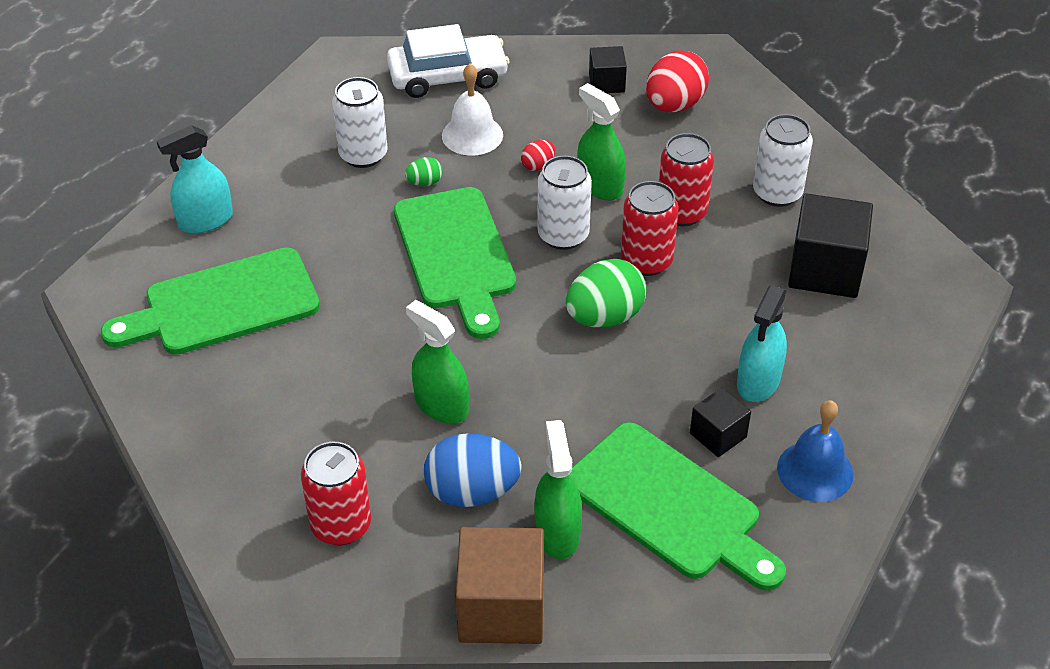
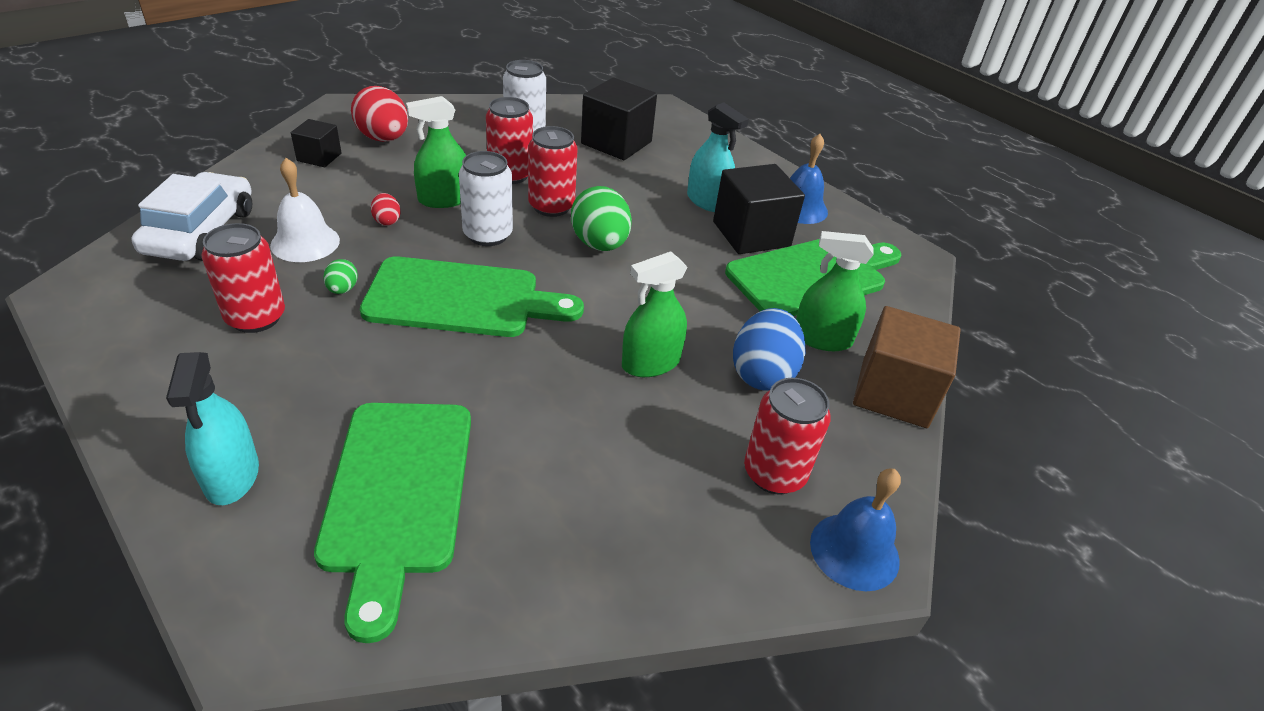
camera: 75 degrees left, 5 degrees down
white can [332,77,388,168] -> red can [201,223,285,333]
black cube [690,388,751,457] -> black cube [713,164,805,254], size x1.82
none -> blue bell [810,469,901,591]

